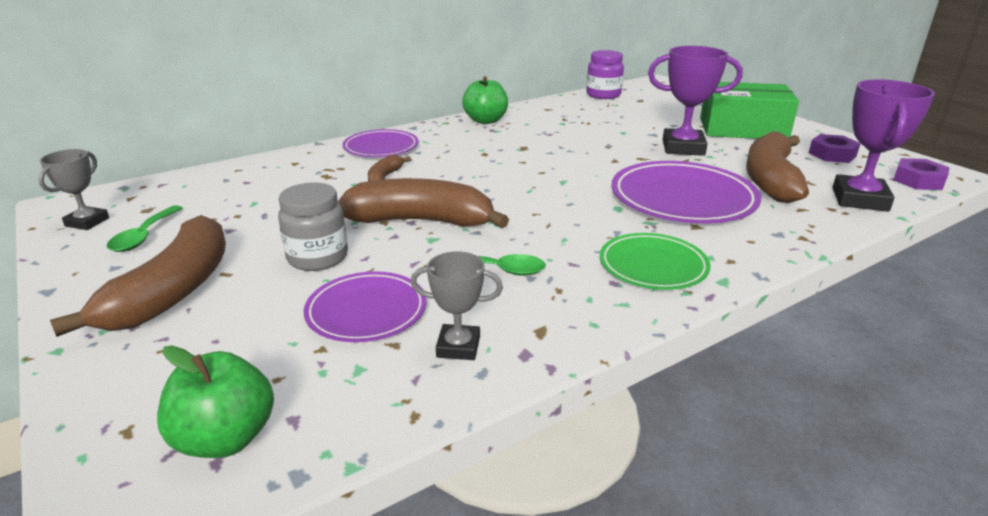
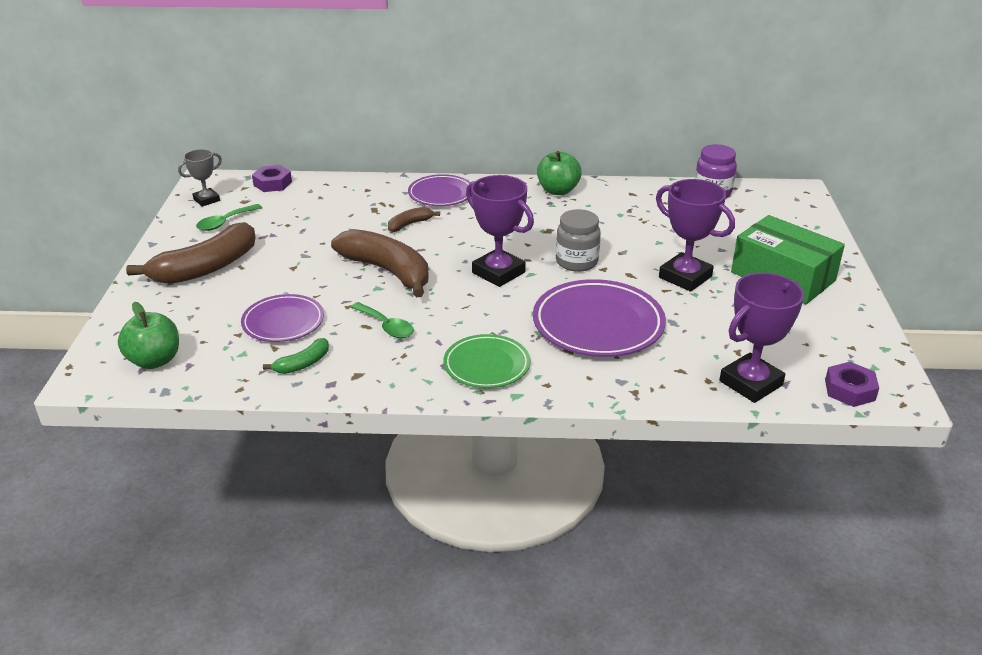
camera: 35 degrees right, 5 degrees up
grey jar [278,182,348,271] -> grey jar moved to [556,209,601,272]
grey trophy [411,252,503,360] -> green banana [263,338,329,374]
brown banana [746,131,809,203] -> none
purple nut [809,134,860,163] -> purple nut moved to [252,165,292,192]
none -> purple trophy [466,175,534,287]

